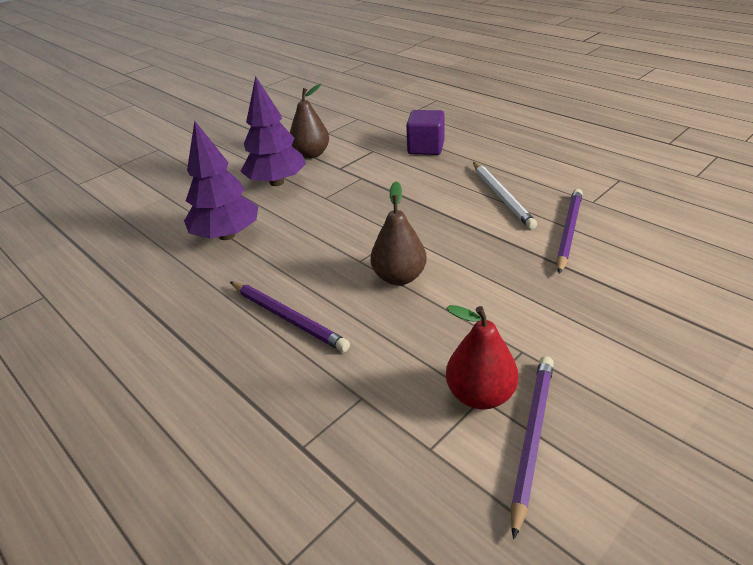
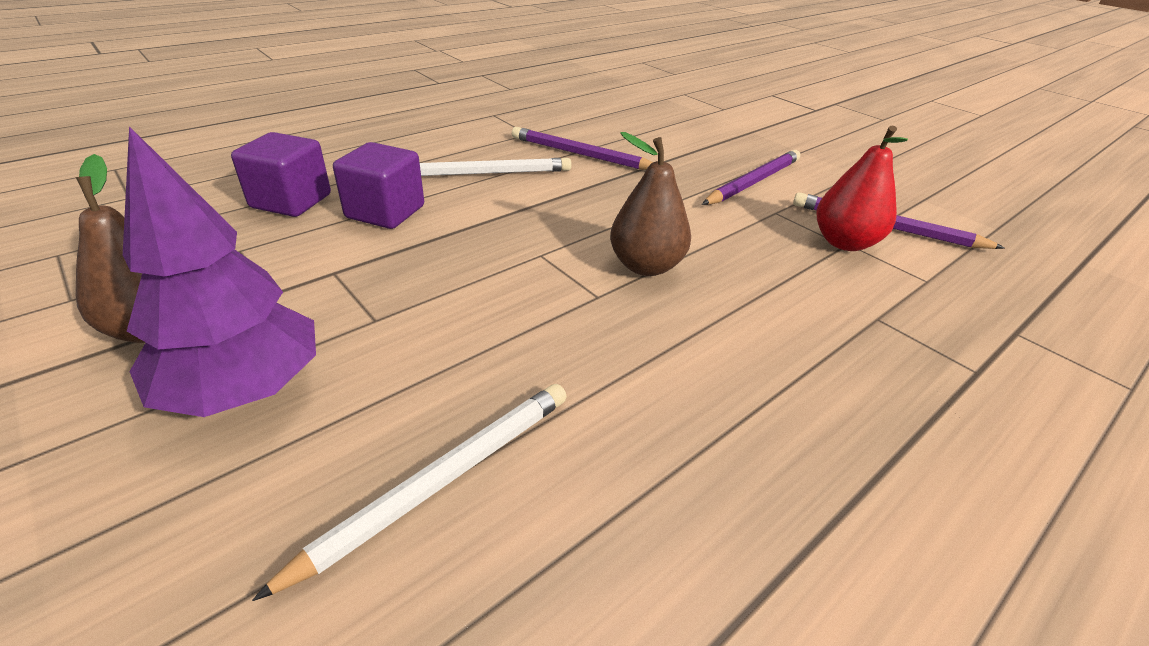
camera: 90 degrees left, 0 degrees up
purple tree [184,121,258,240] -> white pencil [252,384,567,601]
purple pencil [230,282,350,352] -> purple pencil moved to [702,150,800,205]
none -> purple cube [333,142,424,229]

